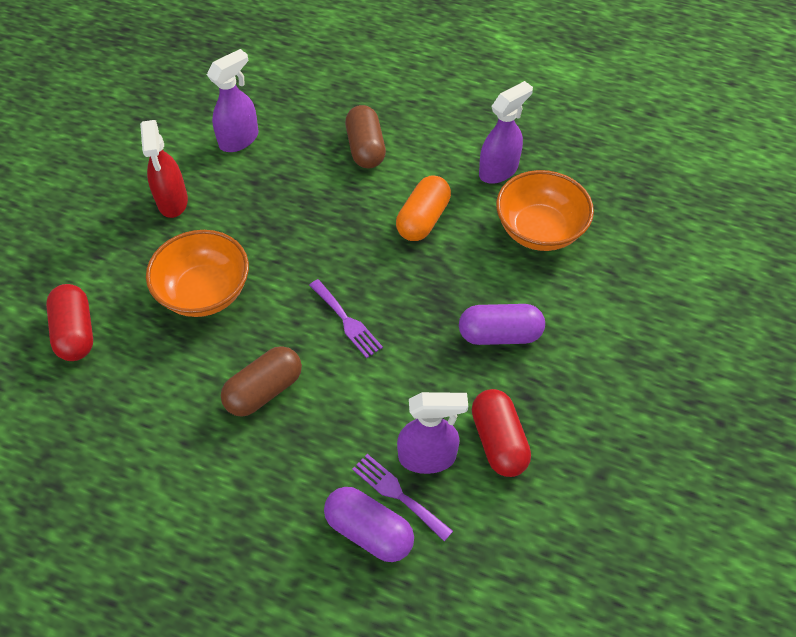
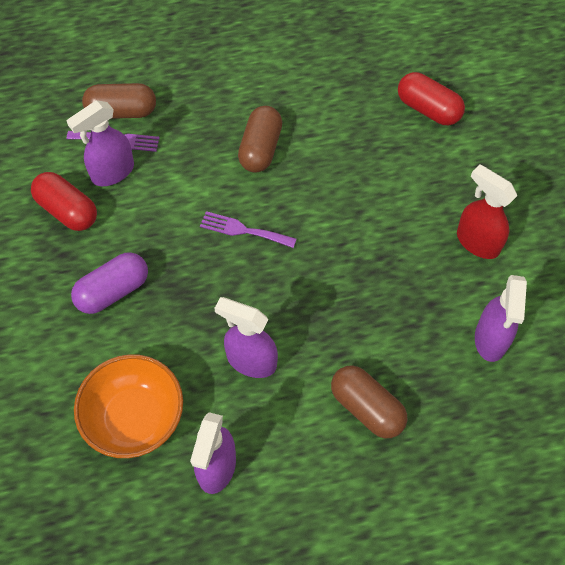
camera: 145 degrees right, 5 degrees up
orange bowl [146,230,249,317] -> none
purple capsule [324,487,414,562] -> brown capsule [82,83,156,119]
orange capsule [396,176,451,241] -> purple spray bottle [214,297,278,378]

